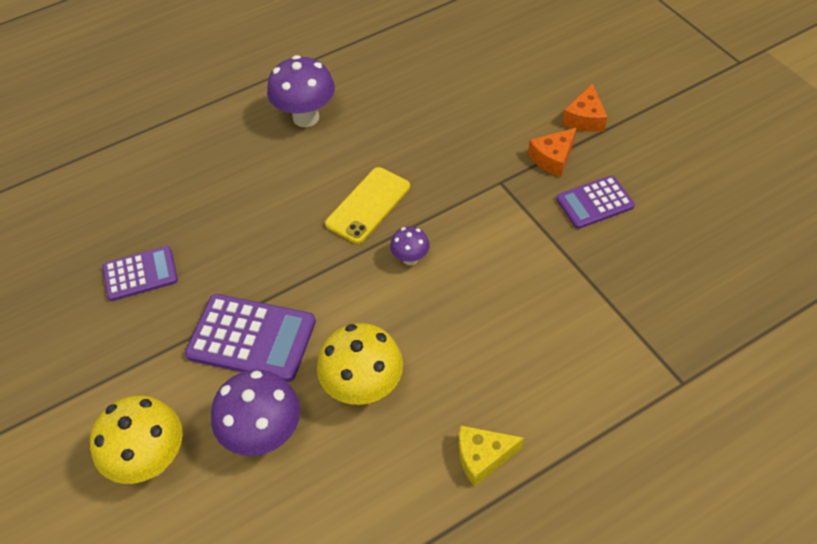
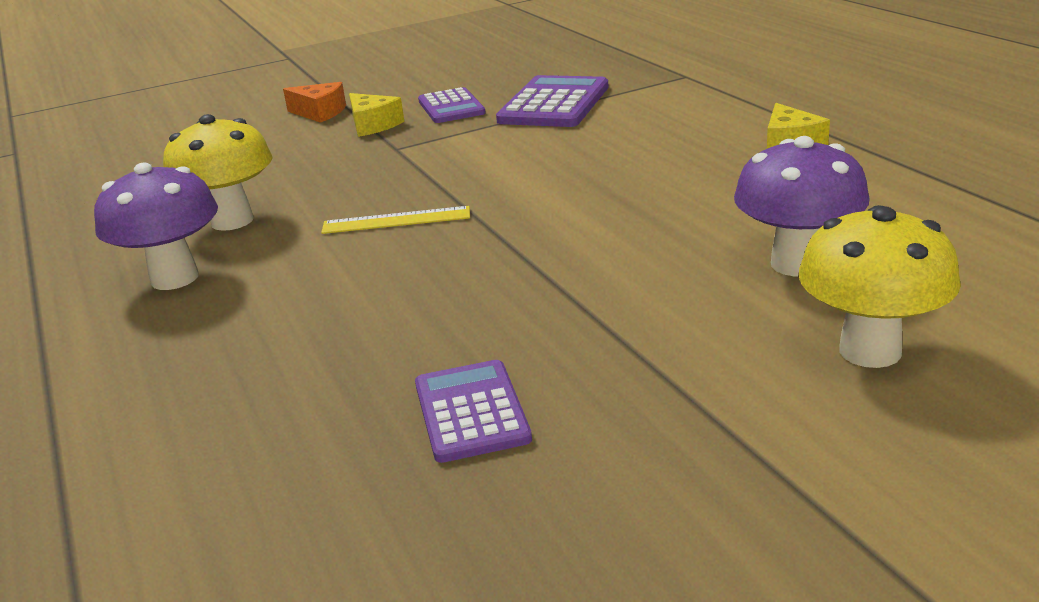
camera: 85 degrees left, 25 degrees down
purple calculator [185,294,316,382] -> purple calculator moved to [496,75,608,127]
yellow mushroom [317,323,403,405] -> yellow mushroom moved to [163,114,272,231]
yellow phone [325,167,410,244] -> yellow ruler [321,206,470,234]
purple mushroom [390,226,430,265] -> none
orange cheese [528,128,576,177] -> yellow cheese [349,93,404,137]

